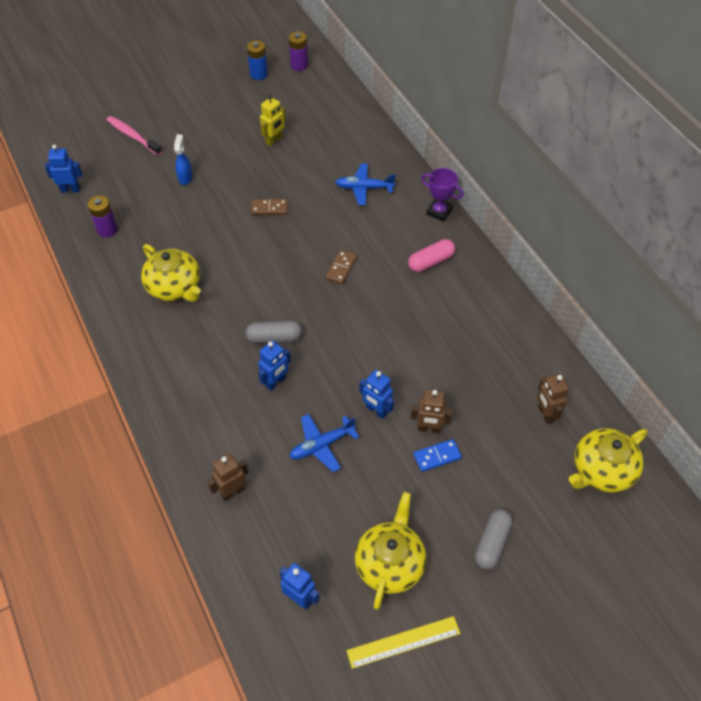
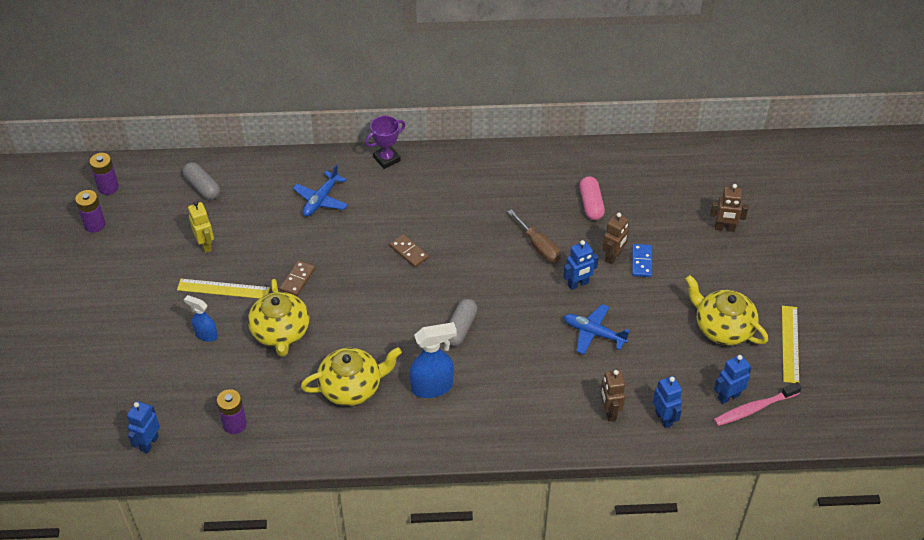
camera: 65 degrees left, 5 degrees down
pink toothbrush [107,116,162,155] -> pink toothbrush moved to [714,382,802,426]
blue battery [247,41,268,80] -> purple battery [75,190,106,233]
blue robot [258,340,291,391] -> blue robot moved to [653,376,682,428]
blue plane [290,414,359,472] -> blue plane turned 120 degrees clockwise [564,304,630,354]
pink capsule [408,239,455,272] -> pink capsule moved to [579,176,605,220]
grey capsule [475,509,513,570] -> grey capsule moved to [182,162,220,200]
brown robot [537,374,569,424] -> brown robot moved to [710,184,748,232]
yellow teapot [569,428,648,493] -> yellow teapot moved to [248,279,309,357]
none -> yellow ruler [177,279,270,299]
none -> blue spray bottle [409,322,457,398]
none -> brown screwdriver [508,209,561,263]

